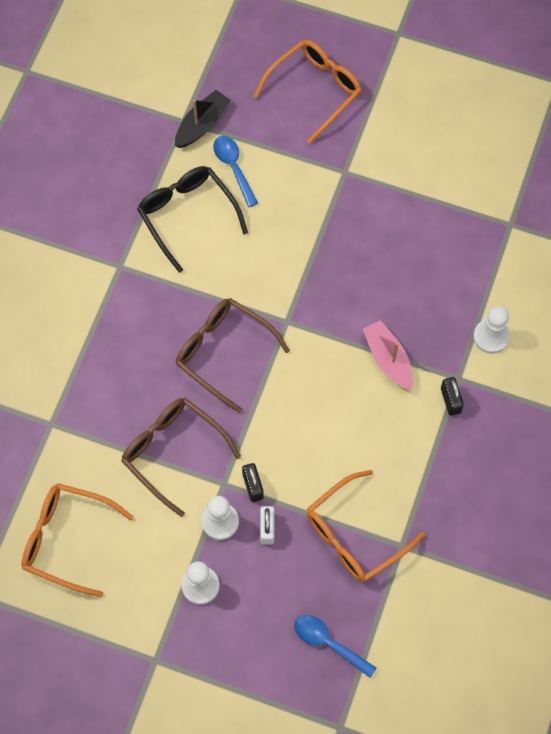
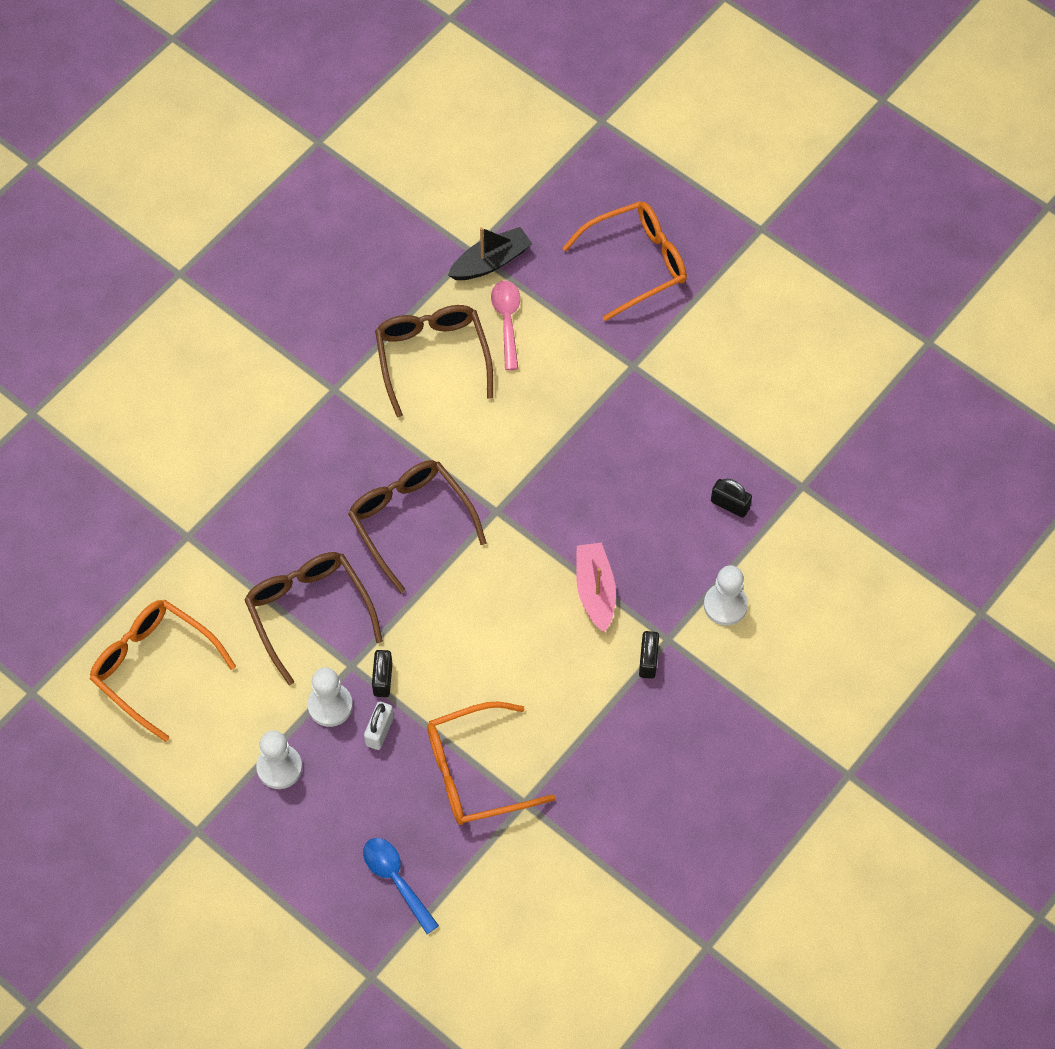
camera: 20 degrees right, 5 degrees down
black glasses [137,166,248,273] -> brown glasses [375,305,493,417]
blue spoon [213,136,258,207] -> pink spoon [491,280,520,370]
none -> black padlock [711,479,752,518]

